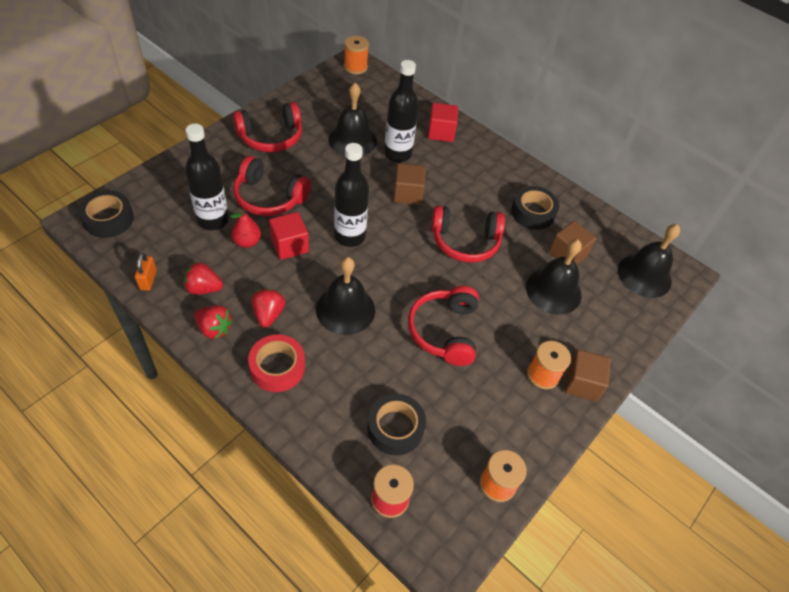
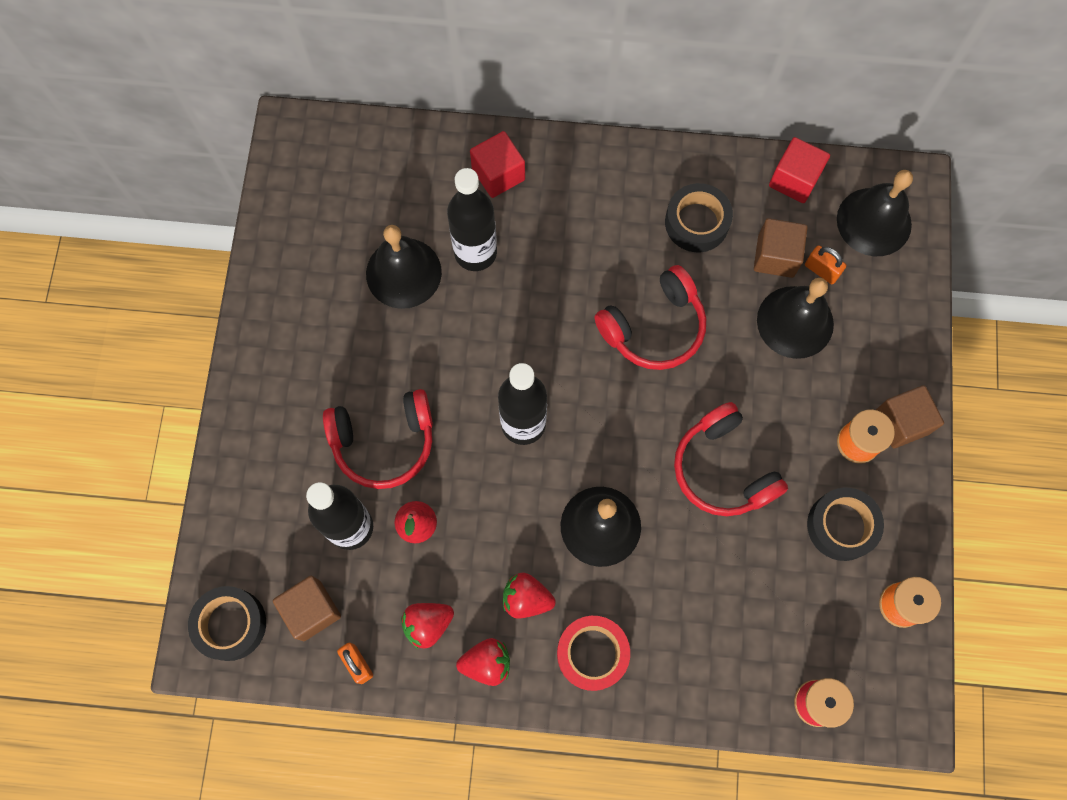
camera: 30 degrees left, 20 degrees up
red headphones [233,102,302,152] -> none
red strawberry [252,289,285,328] -> red strawberry turned 45 degrees counterclockwise [503,572,556,619]
red cube [269,212,309,260] -> red cube moved to [769,137,830,203]
orange spool [344,36,369,74] -> none
black tape [367,394,426,455] -> black tape moved to [807,488,884,561]
brown cube [393,163,426,205] -> brown cube moved to [273,576,341,641]
none -> orange padlock [805,245,846,284]

